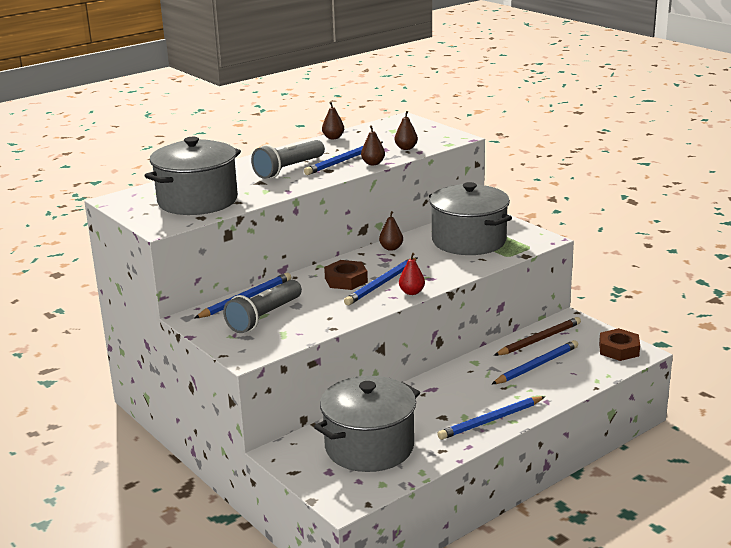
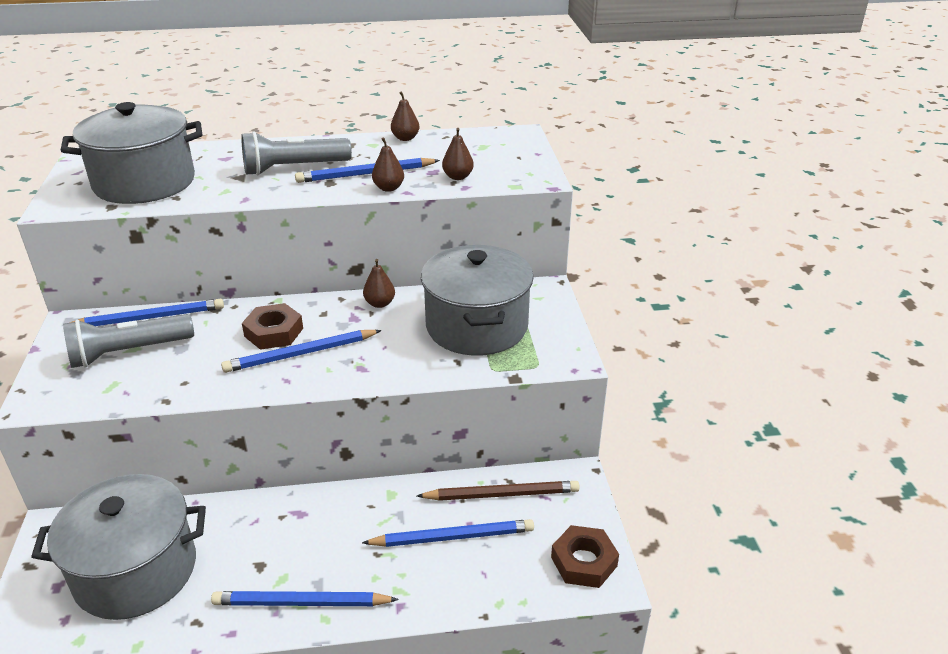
camera: 30 degrees right, 10 degrees up
red pear [399,253,425,295] -> none

